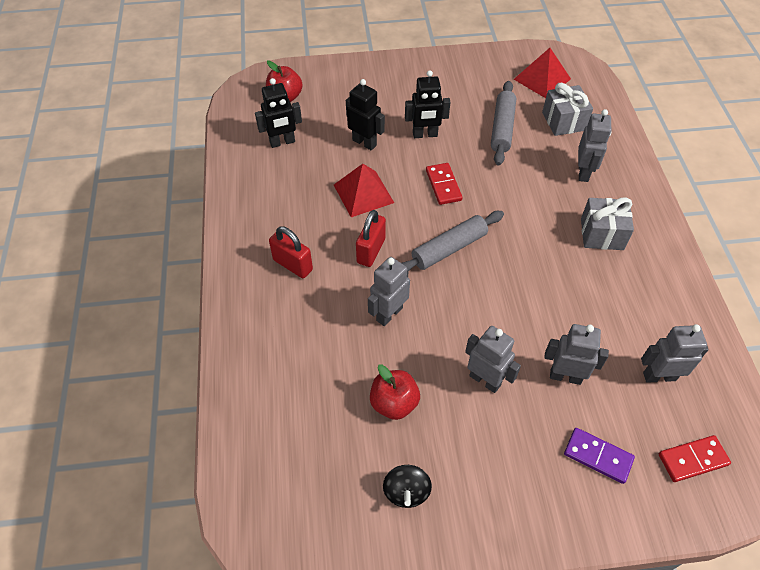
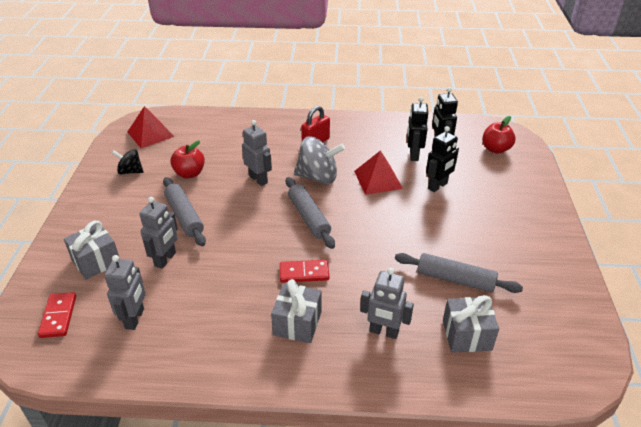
camera: 100 degrees right, 15 degrees down
red padlock [356,210,386,267] -> grey spinning top [294,136,345,184]
black robot [405,70,451,138] -> black robot moved to [407,97,428,161]
red domino [426,163,463,205] -> red domino moved to [280,260,329,283]
grey robot [465,326,521,393] -> grey rolling pin [163,177,206,246]
red pyramid [514,48,571,98] -> red pyramid moved to [128,106,174,148]
purple domino [564,428,635,484] -> grey gift [64,221,120,280]

